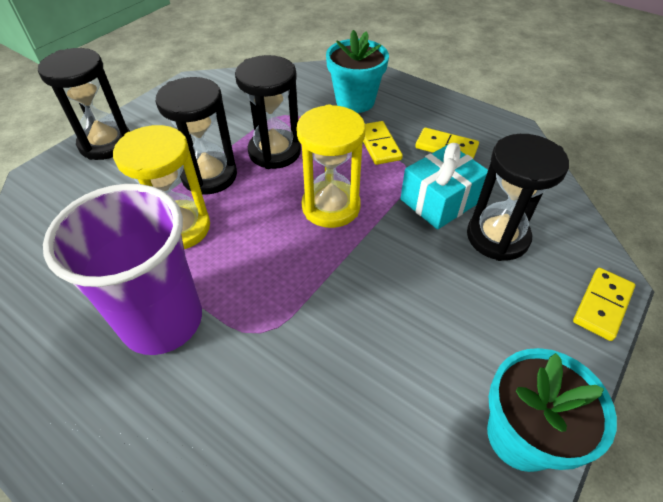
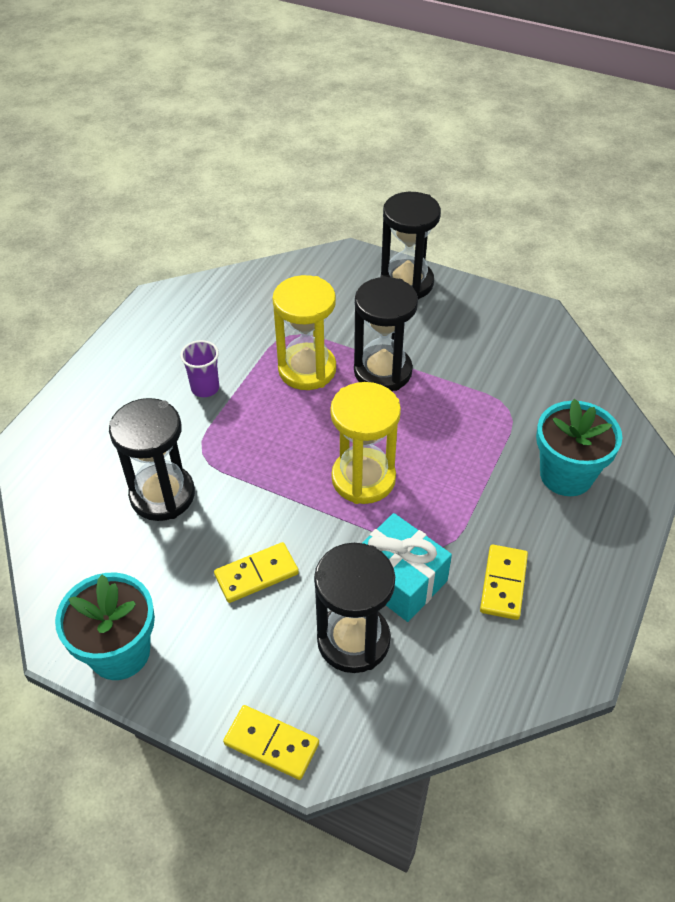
camera: 80 degrees right, 0 degrees up
purple cup [43,184,202,355] -> purple cup [180,340,219,397], size x0.42
black hourglass [235,55,301,169] -> black hourglass moved to [109,398,195,521]
yellow domino [363,121,403,165] -> yellow domino moved to [214,542,299,603]

